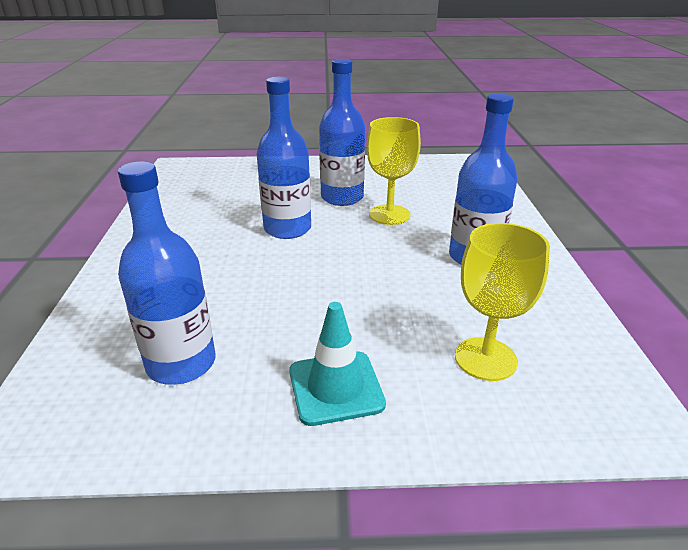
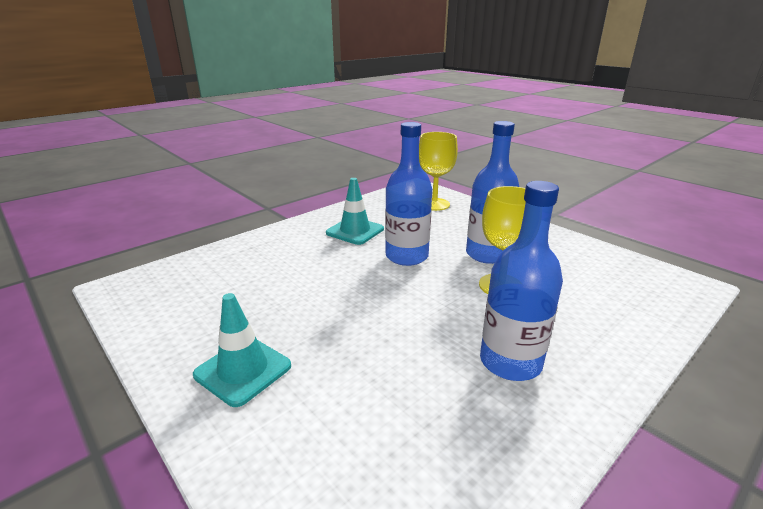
camera: 50 degrees right, 5 degrees down
blue bottle [118,162,215,385] -> none
yellow goblet [455,223,550,381] -> yellow goblet moved to [419,132,458,211]
none -> turquoise traffic cone [326,178,384,245]

